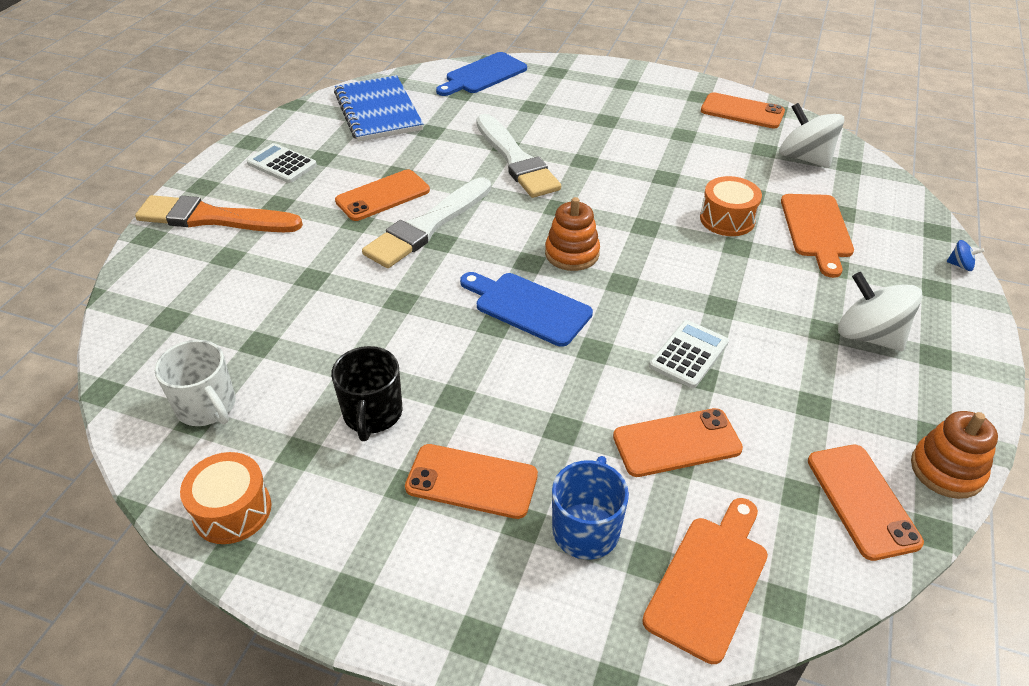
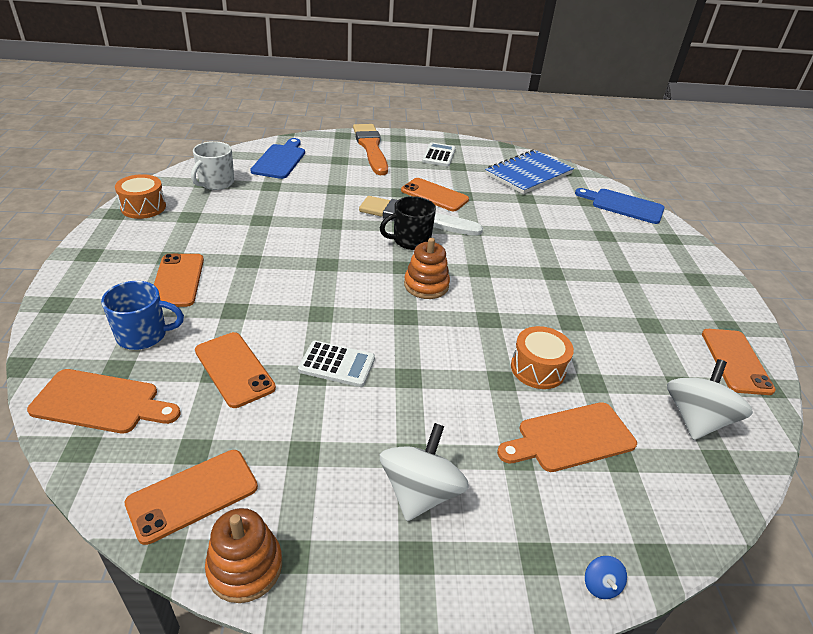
camera: 65 degrees right, 5 degrees down
black mug [331,346,402,441] -> black mug moved to [380,196,436,250]
blue cutting board [460,272,593,347] -> blue cutting board moved to [250,138,305,179]
white brush [476,114,561,198] -> none

